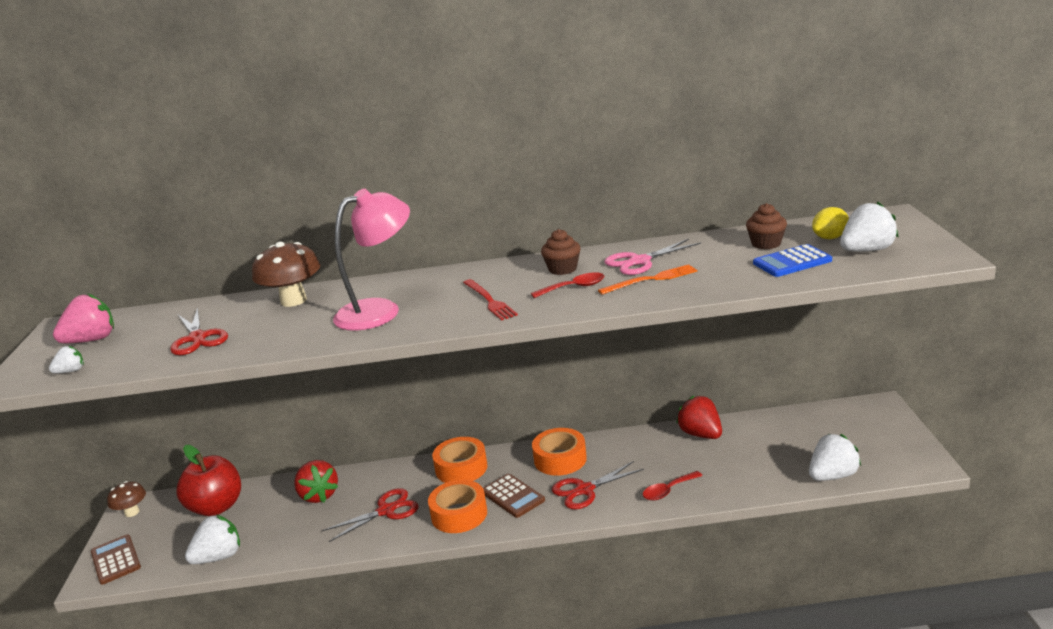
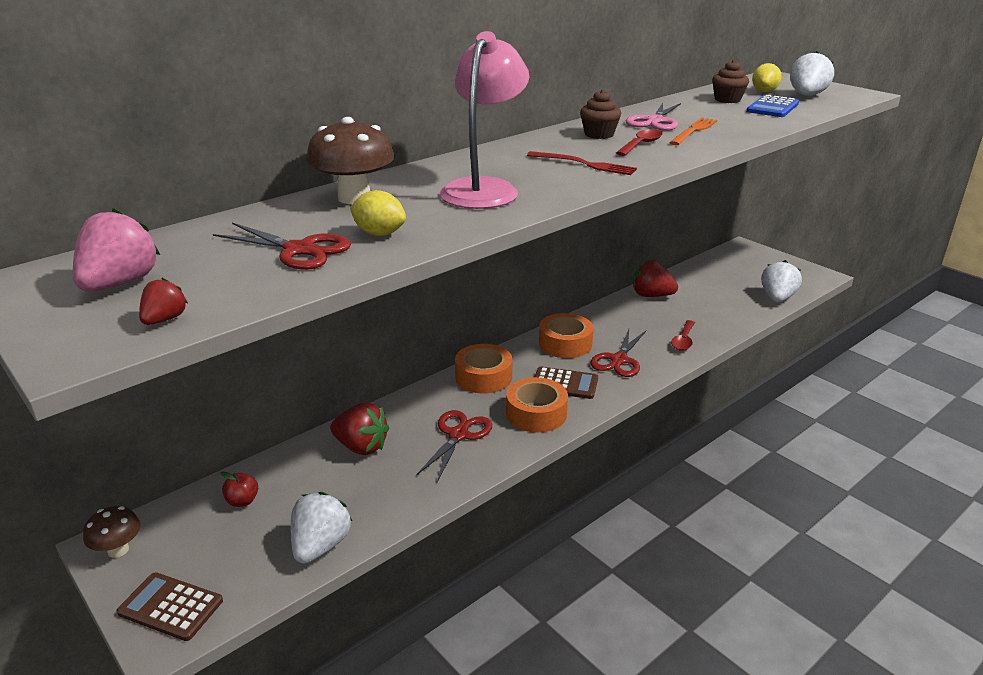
camera: 40 degrees left, 5 degrees up
white strawberry [49,346,84,373] -> red strawberry [139,278,188,325]
red apple [176,445,241,516] -> red apple [220,471,258,507], size x0.43
none -> yellow lemon [350,190,406,236]

